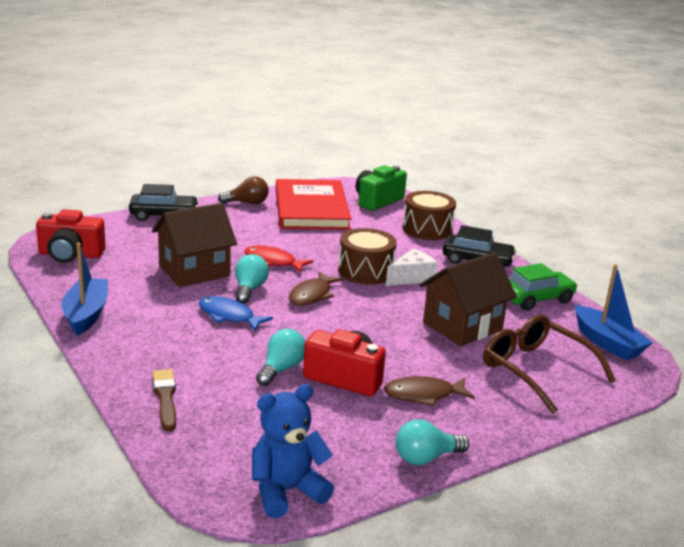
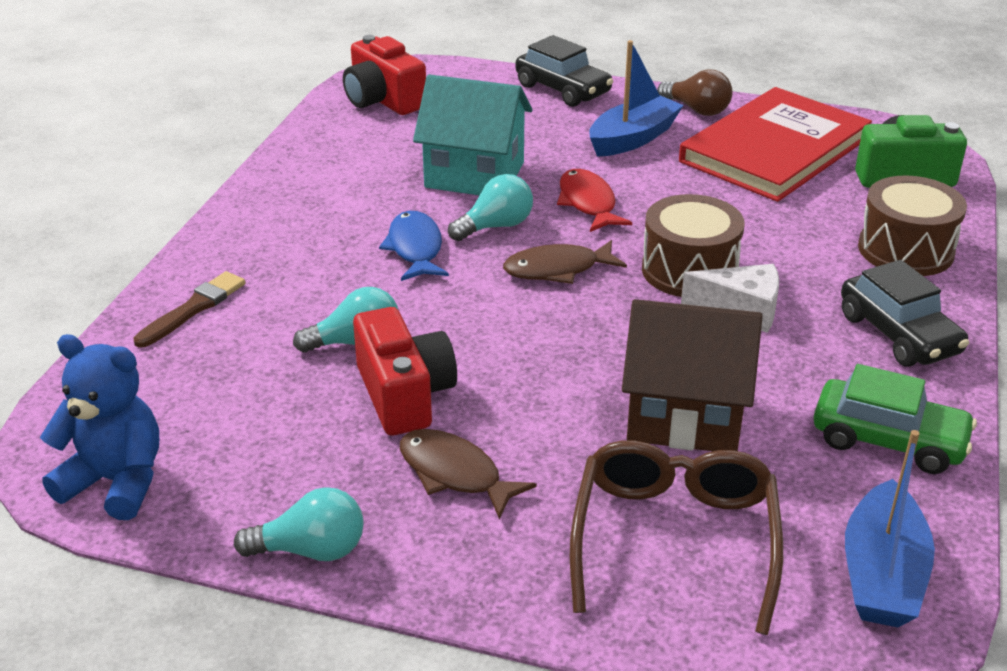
camera: 50 degrees right, 10 degrees up
blue boat [61,242,108,336] -> blue boat moved to [589,40,684,157]
brown house [152,203,237,287] -> turquoise house [413,74,533,195]
turquoise light bulb [396,419,470,465] -> turquoise light bulb turned 150 degrees clockwise [234,487,364,561]

